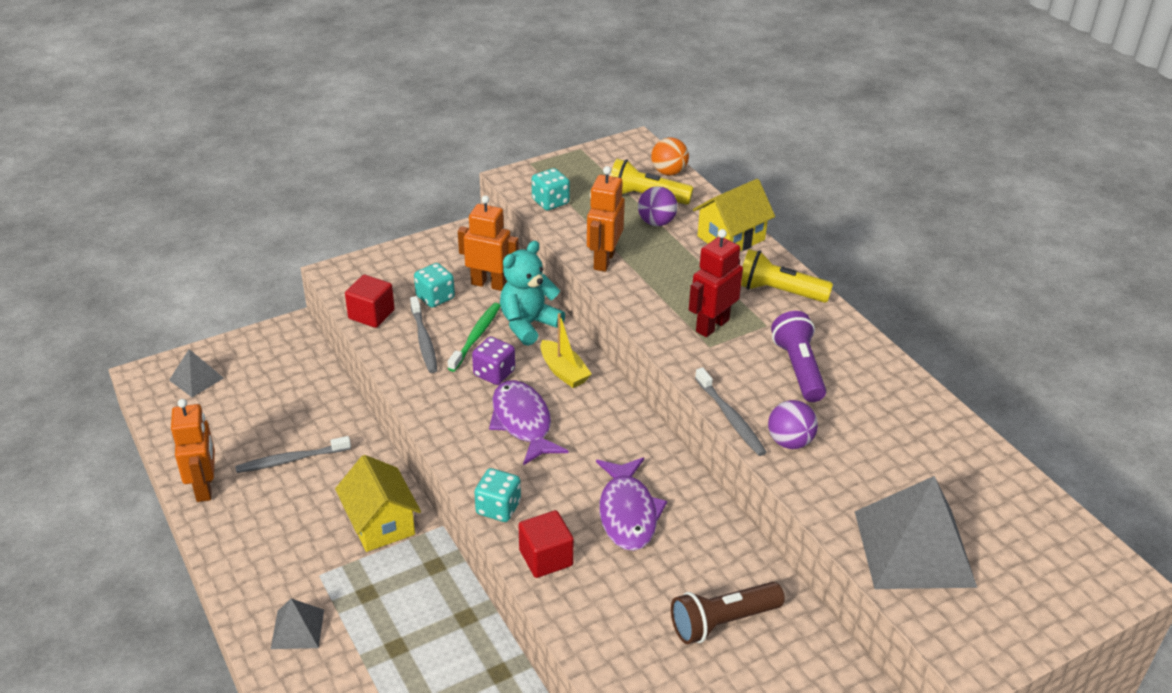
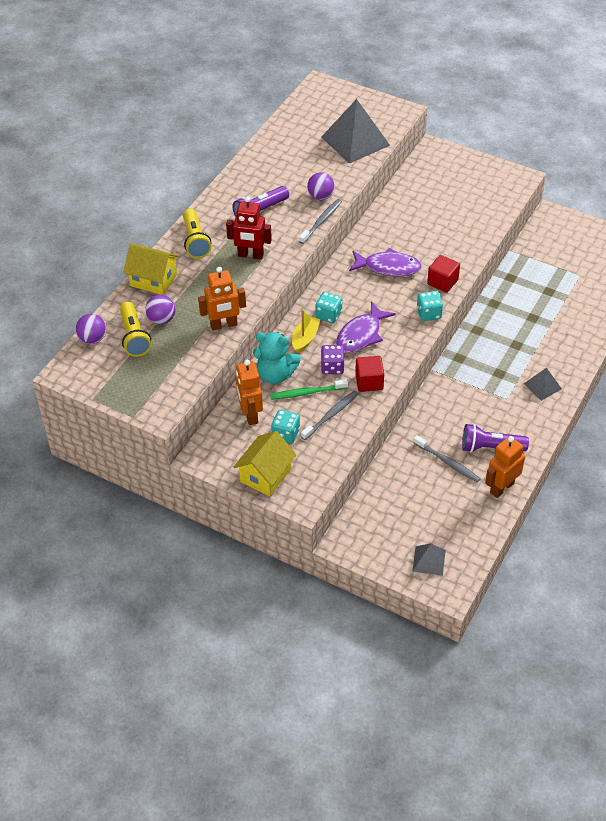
camera: 120 degrees left, 10 degrees up
yellow house [335,455,421,552] -> yellow house moved to [233,431,296,496]
red cube [345,275,395,328] -> red cube moved to [355,356,384,392]
turquoise dice [532,168,570,211] -> turquoise dice moved to [315,291,342,323]
purple fish [596,457,667,551] -> purple fish turned 45 degrees clockwise [349,248,422,277]
orange ball [651,137,689,175] -> purple ball [76,314,106,344]
brown flashlight [671,582,785,644] -> none
none -> purple flashlight [462,424,529,452]

